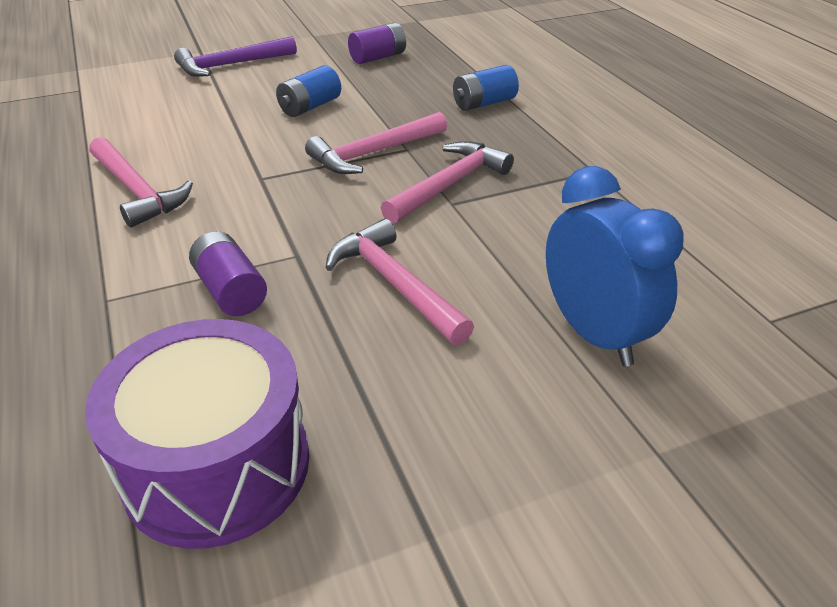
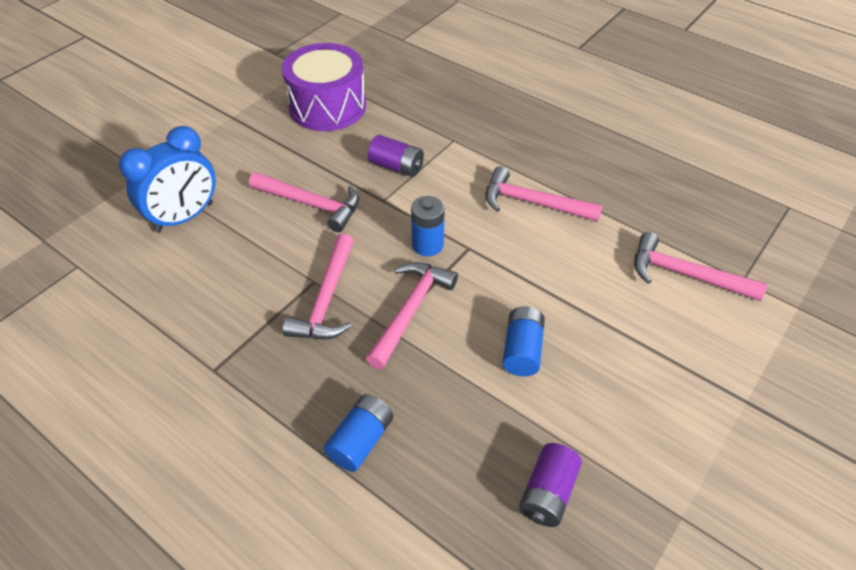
camera: 150 degrees right, 10 degrees up
purple hammer [174,36,297,77] -> none
blue clock [546,166,683,366] -> blue clock turned 75 degrees counterclockwise [119,126,216,233]
none -> blue battery [411,196,445,256]
none -> pink hammer [634,232,768,301]

